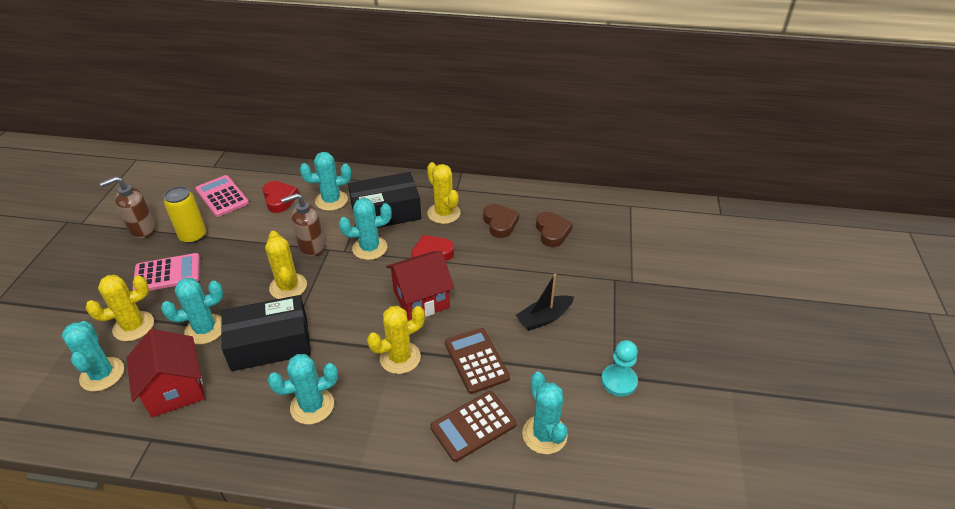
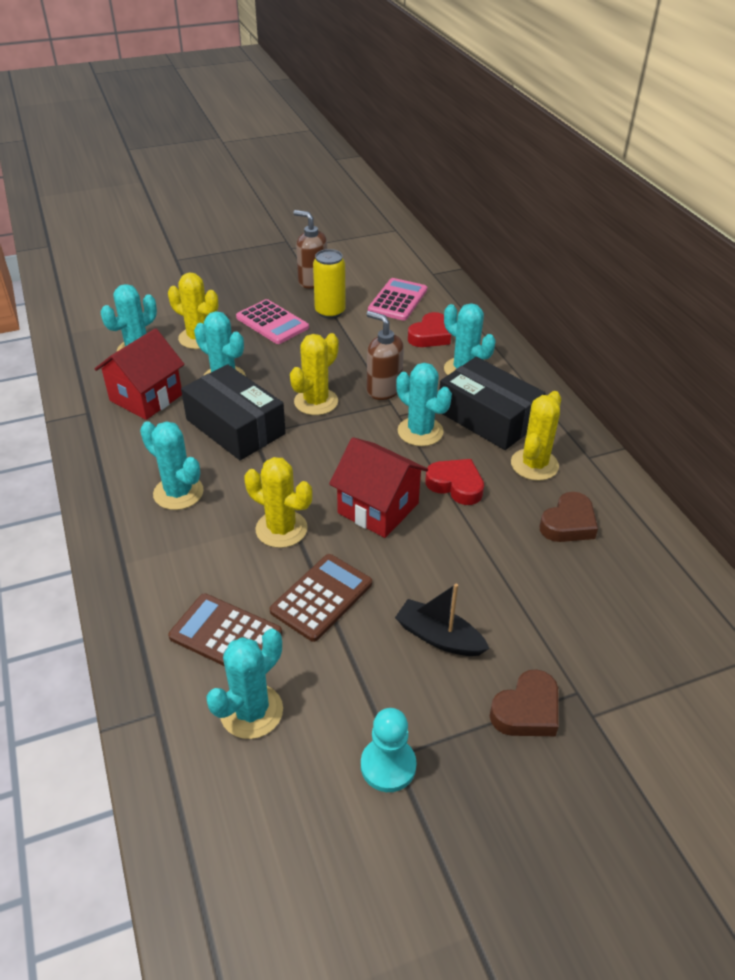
camera: 60 degrees right, 0 degrees up
brown heart [536,212,573,247] -> brown heart moved to [490,669,559,736]

